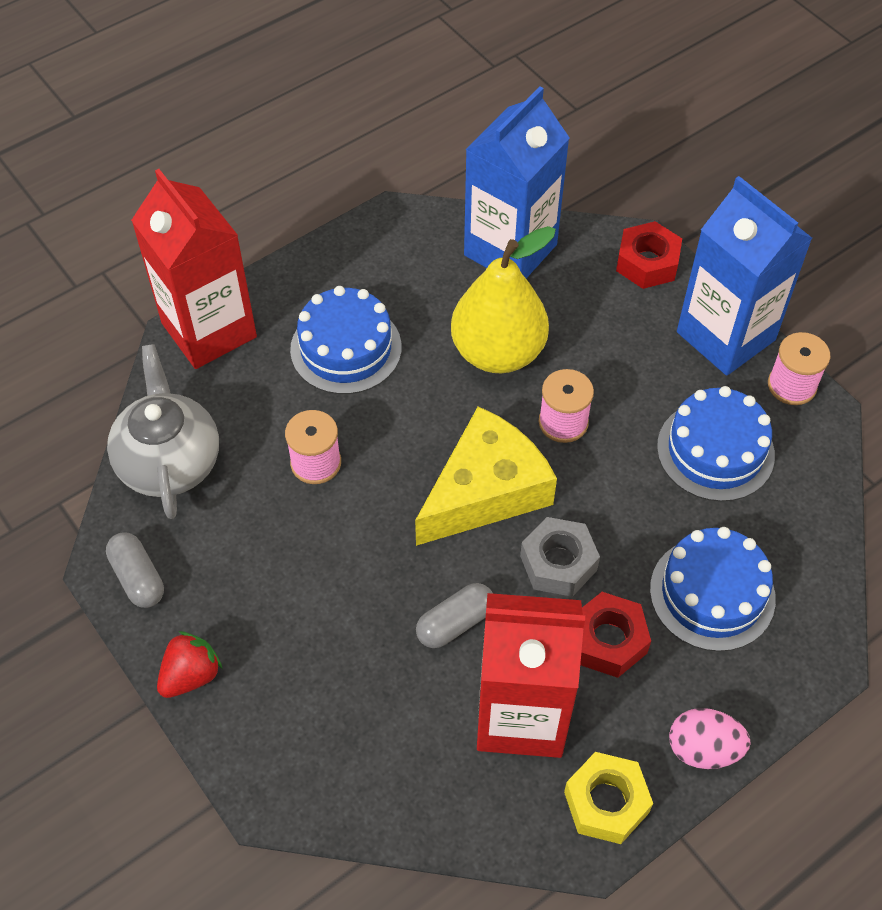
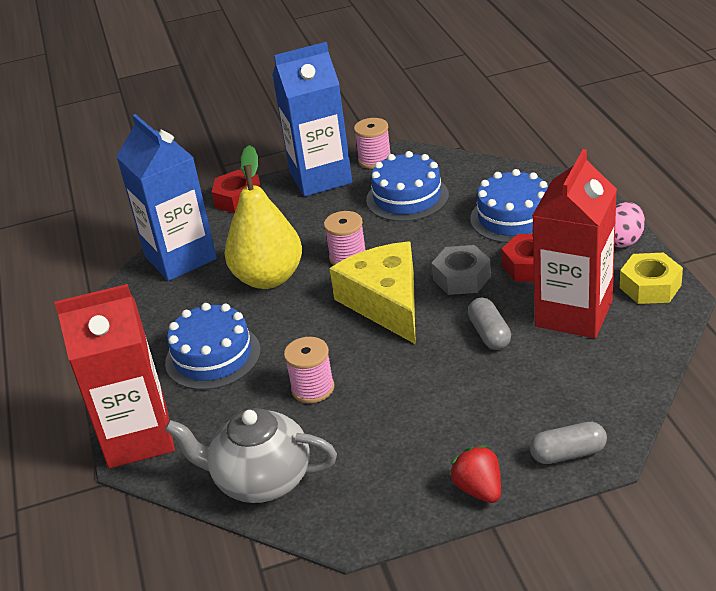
camera: 65 degrees left, 20 degrees down
grey capsule [106,532,164,608] -> grey capsule moved to [530,422,607,464]

